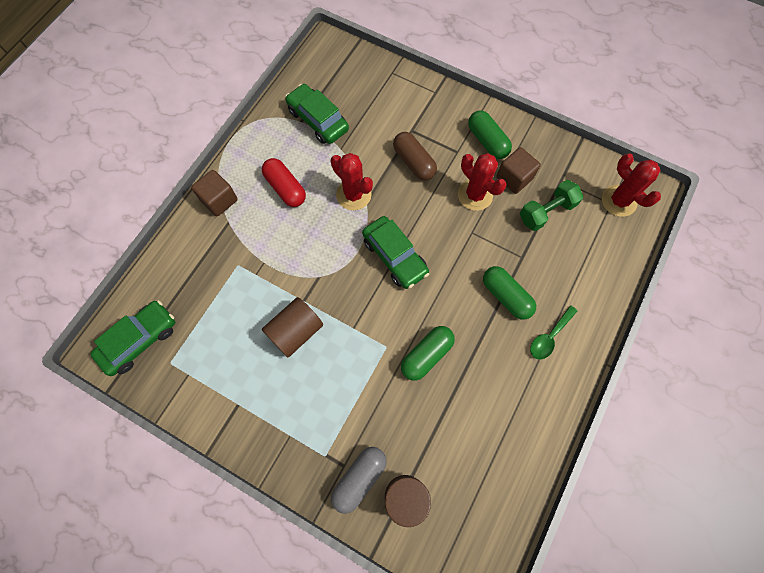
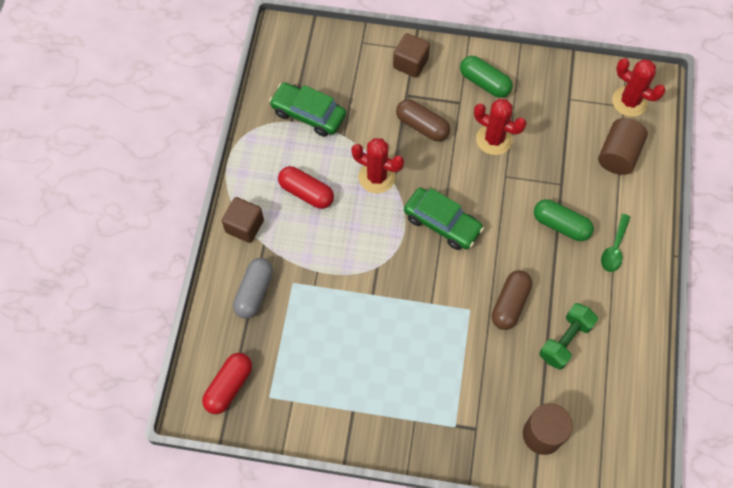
camera: 20 degrees left, 5 degrees down
green car [90,300,175,376] -> red capsule [202,353,252,414]
brown cylinder [262,297,323,357] -> brown cylinder moved to [598,118,648,175]
grey capsule [331,447,387,514] -> grey capsule moved to [233,258,273,319]
green capsule [401,326,455,381] -> brown capsule [492,270,532,330]
brown cube [496,147,541,194] -> brown cube moved to [393,33,430,78]
green dumbbell [520,180,583,231] -> green dumbbell moved to [539,303,598,370]

